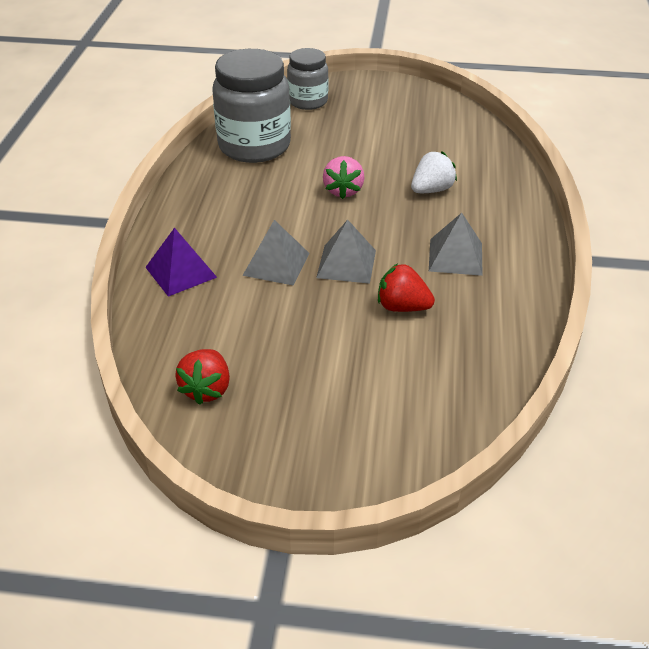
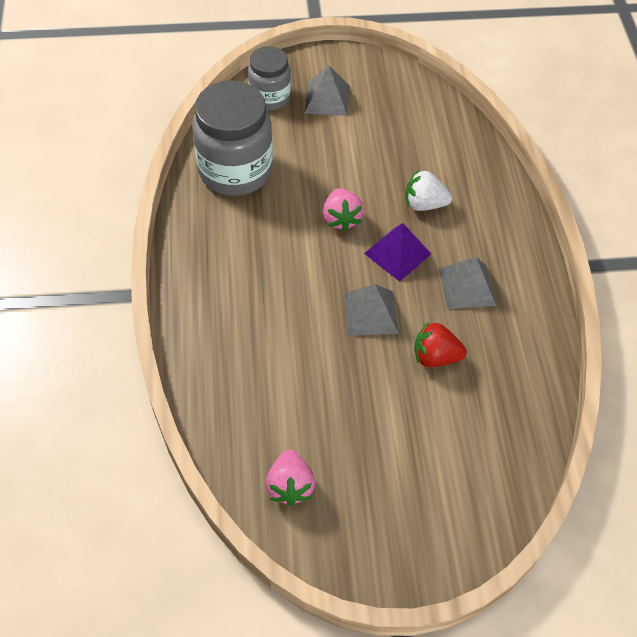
camera: 15 degrees left, 15 degrees up
purple pyramid [145,228,217,297] -> purple pyramid moved to [364,223,431,282]
red strawberry [175,349,230,405] -> pink strawberry [266,449,315,506]
grey pyramid [242,220,310,285] -> grey pyramid moved to [304,65,350,116]
white strawberry [411,151,457,193] -> white strawberry turned 120 degrees counterclockwise [406,170,452,211]

